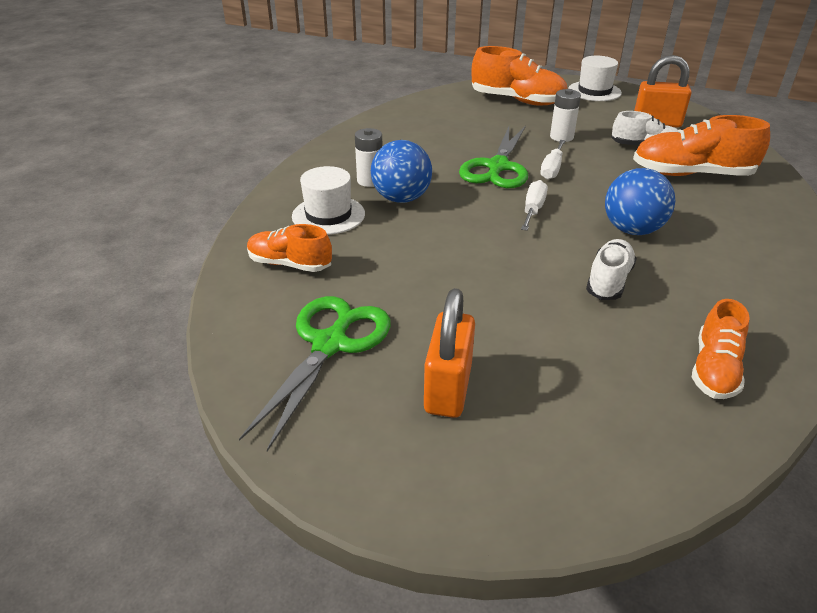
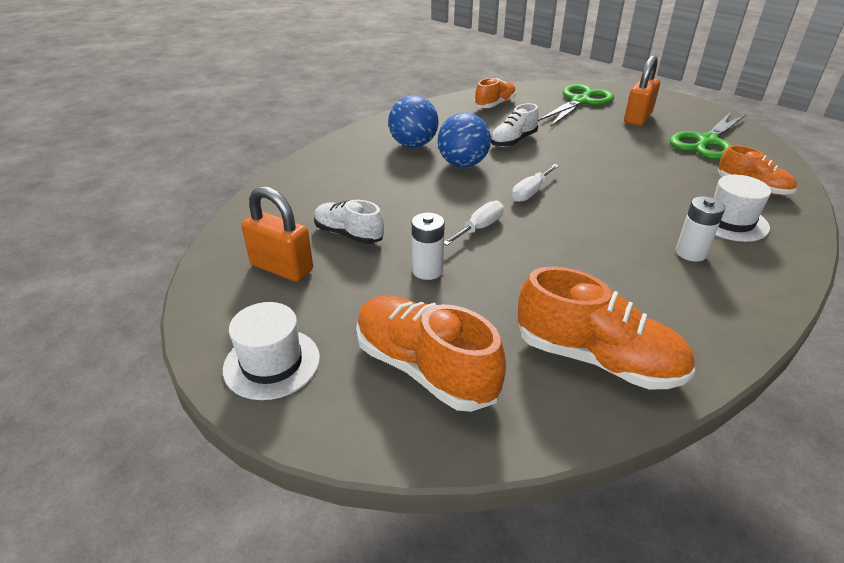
camera: 160 degrees left, 0 degrees up
blue ball [371,140,432,203] -> blue ball moved to [388,95,439,148]
green scissors [459,126,528,188] -> green scissors moved to [538,84,614,126]
orange shoe [633,115,770,176] -> orange shoe moved to [518,266,695,389]

